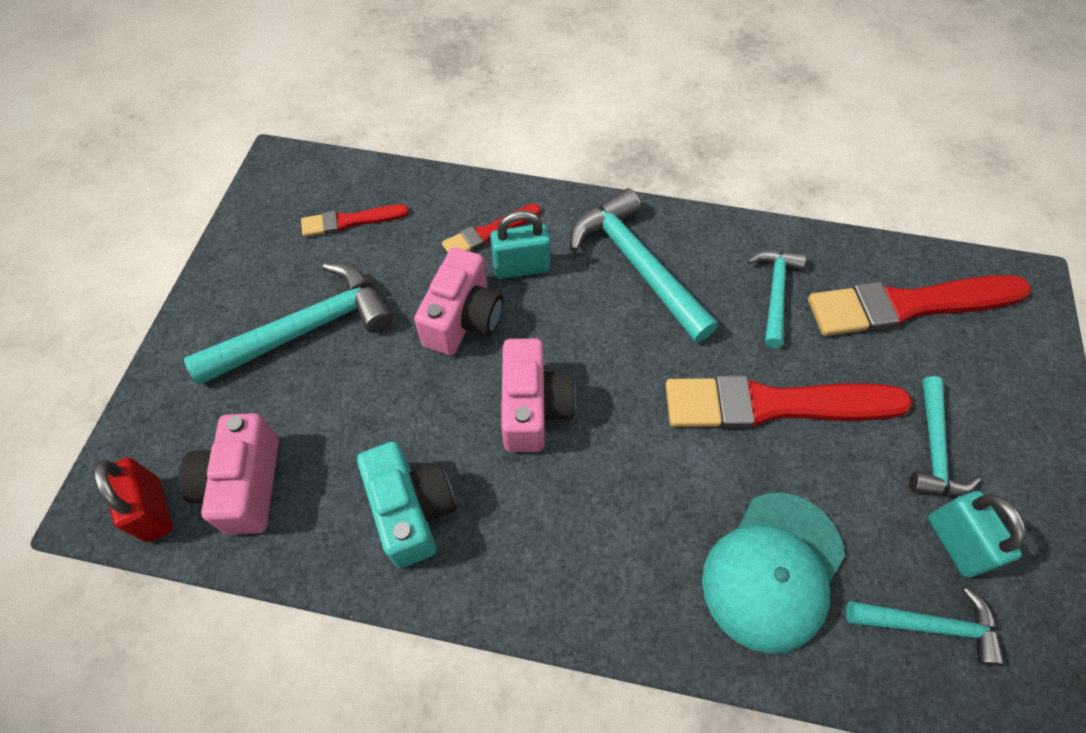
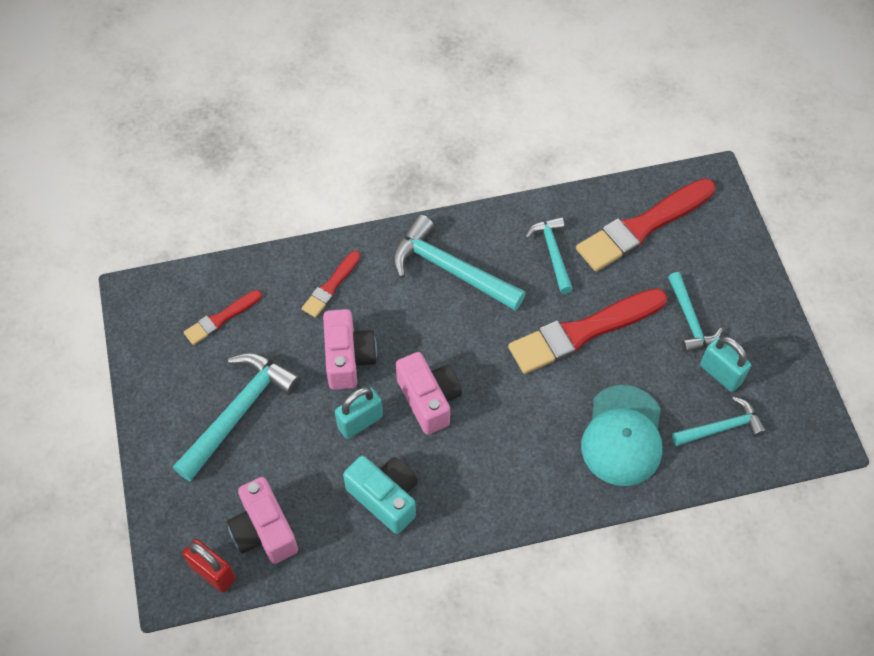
camera: 25 degrees left, 0 degrees up
turquoise padlock [490,210,550,279] -> turquoise padlock moved to [335,387,383,439]

